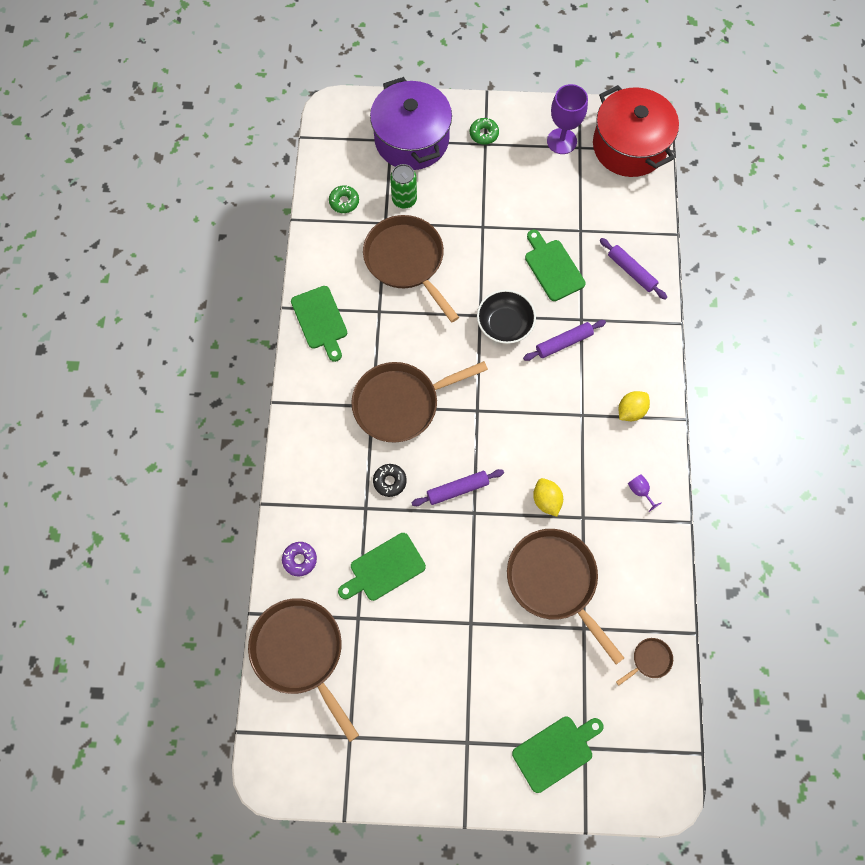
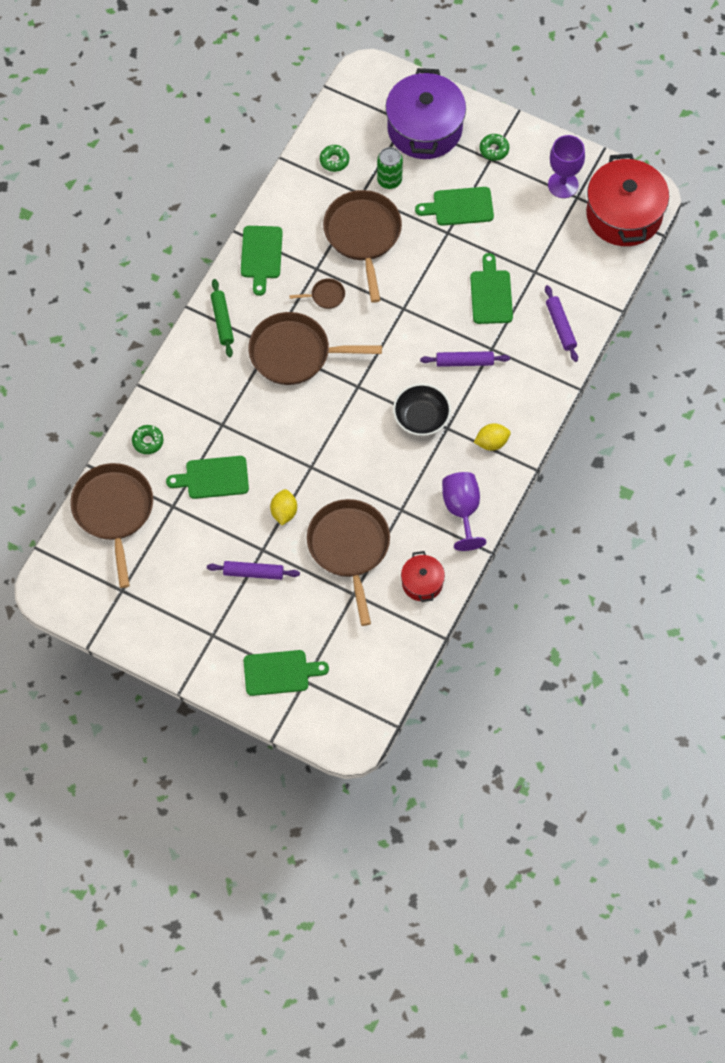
camera: 25 degrees right, 5 degrees down
purple donut [282,542,317,577] -> green donut [132,425,164,454]
black donut [373,464,407,497] -> none
purple rolling pin [412,469,504,506] -> purple rolling pin moved to [207,561,300,580]
black bowl [477,290,536,344] -> black bowl moved to [393,384,451,436]
yellow lemon [533,478,563,517] -> yellow lemon moved to [270,489,297,525]
brown pan [616,638,673,685] -> brown pan moved to [289,278,345,309]
purple goblet [628,474,662,512] -> purple goblet [442,472,486,551], size x2.18
none -> green rolling pin [211,279,234,357]
none -> red pot [401,551,445,602]
none -> green cutting board [415,187,494,226]

